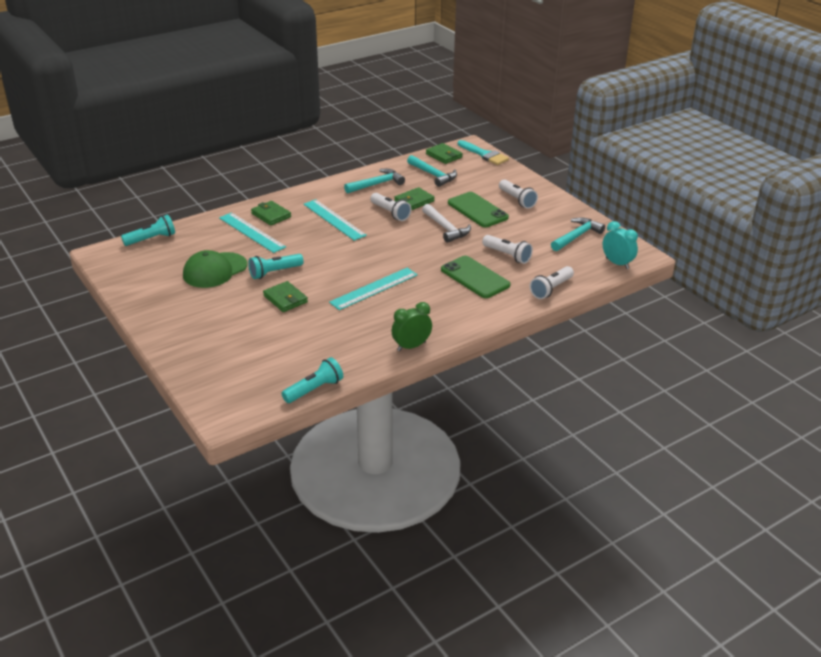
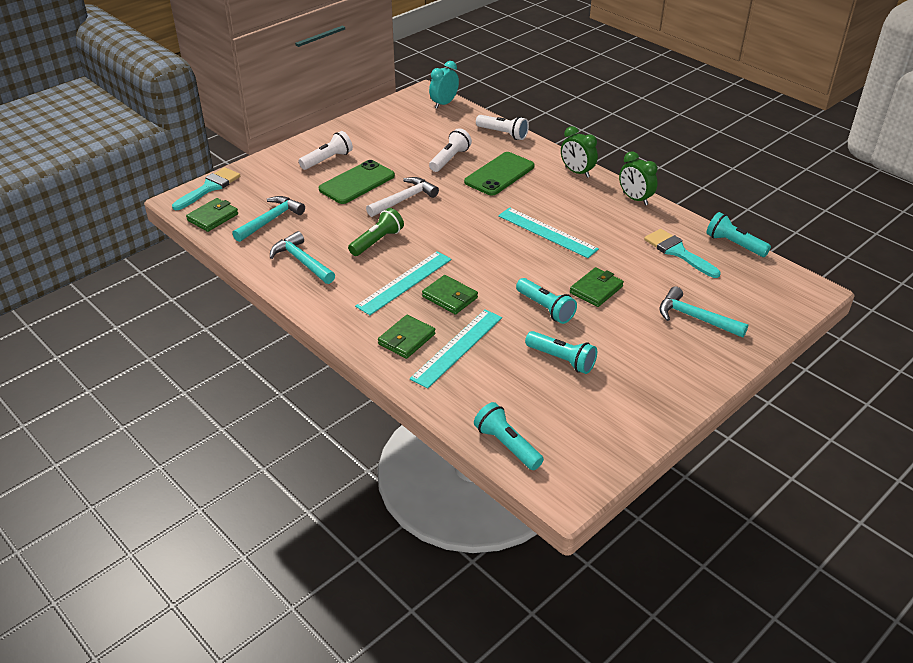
camera: 100 degrees left, 5 degrees up
green cap [183,250,247,288] -> turquoise flashlight [525,331,597,374]
white flashlight [370,193,411,221] -> green flashlight [348,208,404,256]
green wallet [394,187,435,210] -> green wallet moved to [422,275,478,315]
turquoise hammer [551,217,605,251] -> turquoise hammer moved to [659,286,748,338]
none -> green clock [561,126,598,178]
none -> turquoise brush [644,229,721,278]

